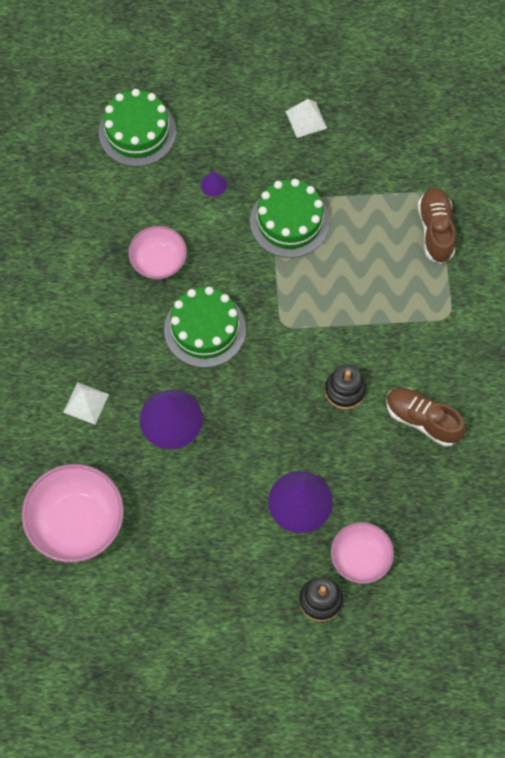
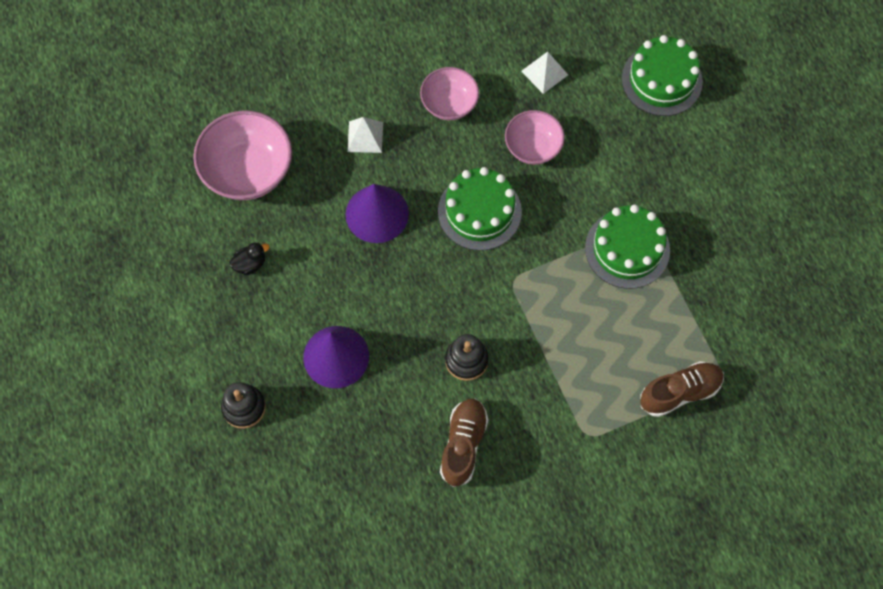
camera: 70 degrees right, 0 degrees up
purple cone [201,171,227,197] -> none
white pyramid [286,99,327,138] -> white pyramid moved to [521,52,568,94]
pink bowl [331,522,394,584] -> pink bowl moved to [420,67,479,120]
none -> black duck [229,242,269,275]

